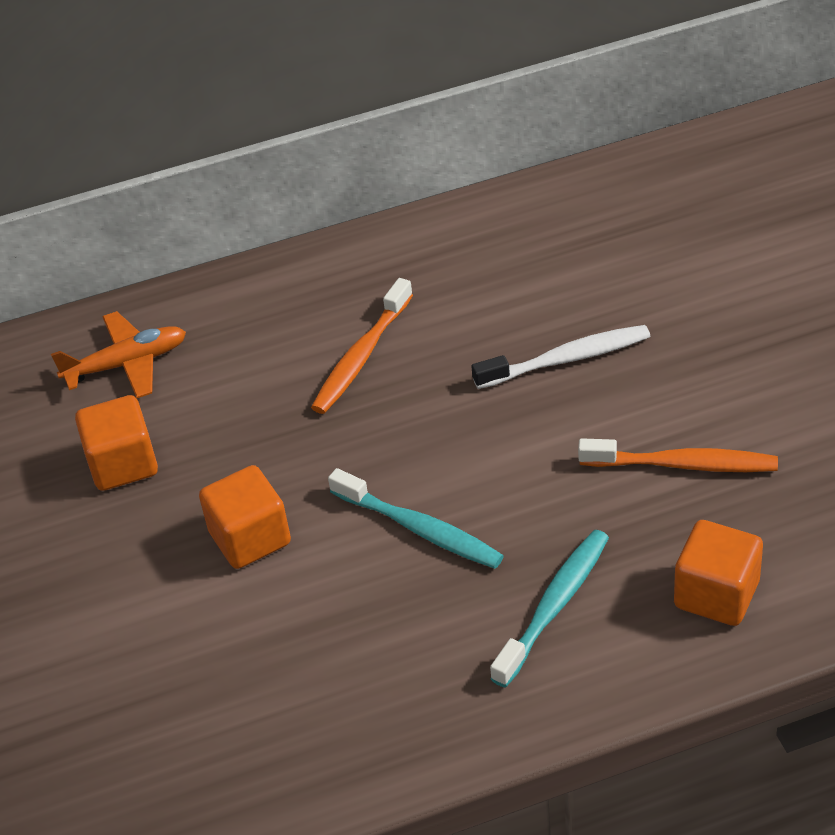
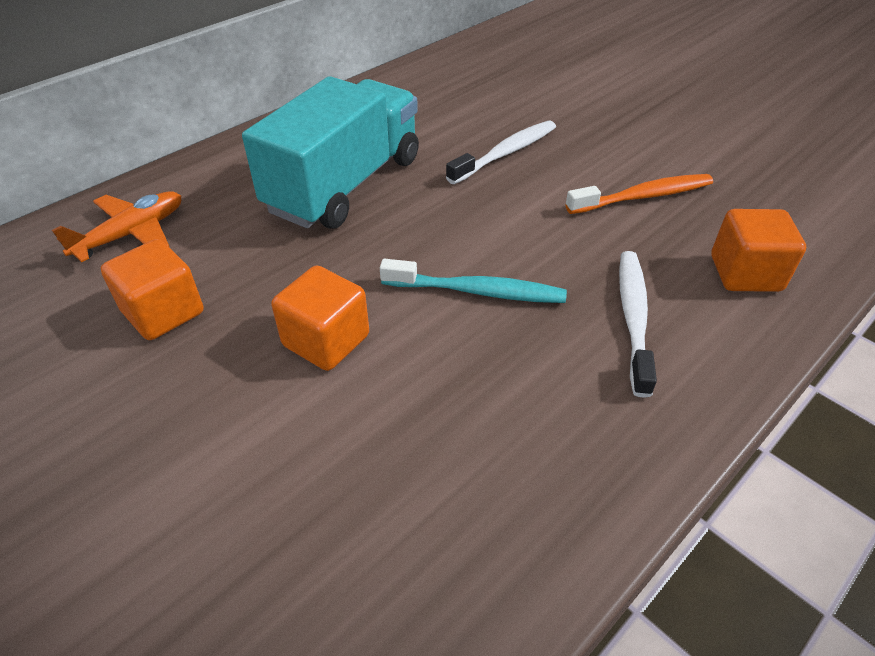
camera: 30 degrees left, 0 degrees up
orange toothbrush [311,278,413,414] -> turquoise truck [242,76,419,229]
turquoise toothbrush [490,530,609,688] -> white toothbrush [619,251,657,398]

